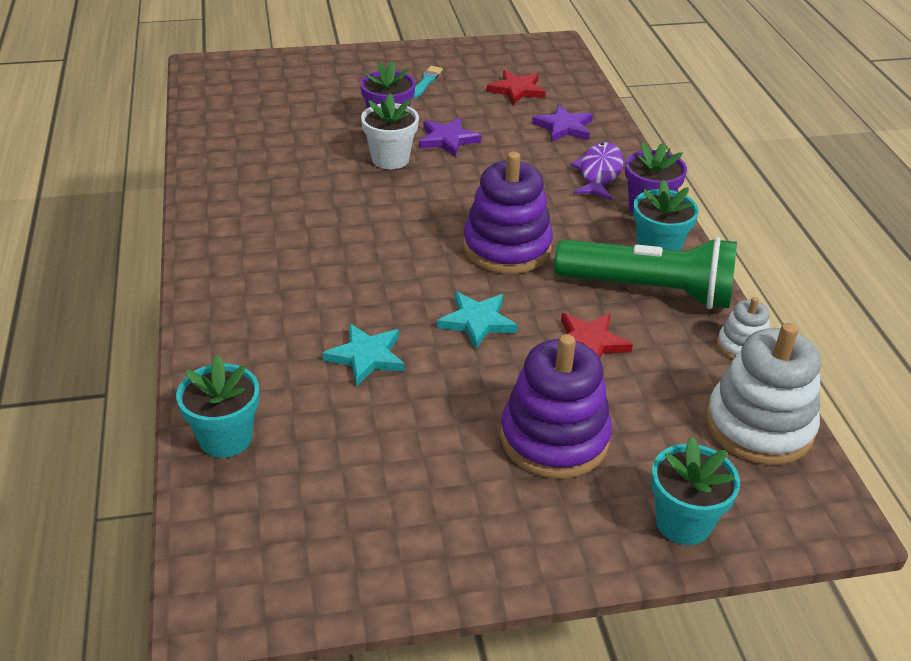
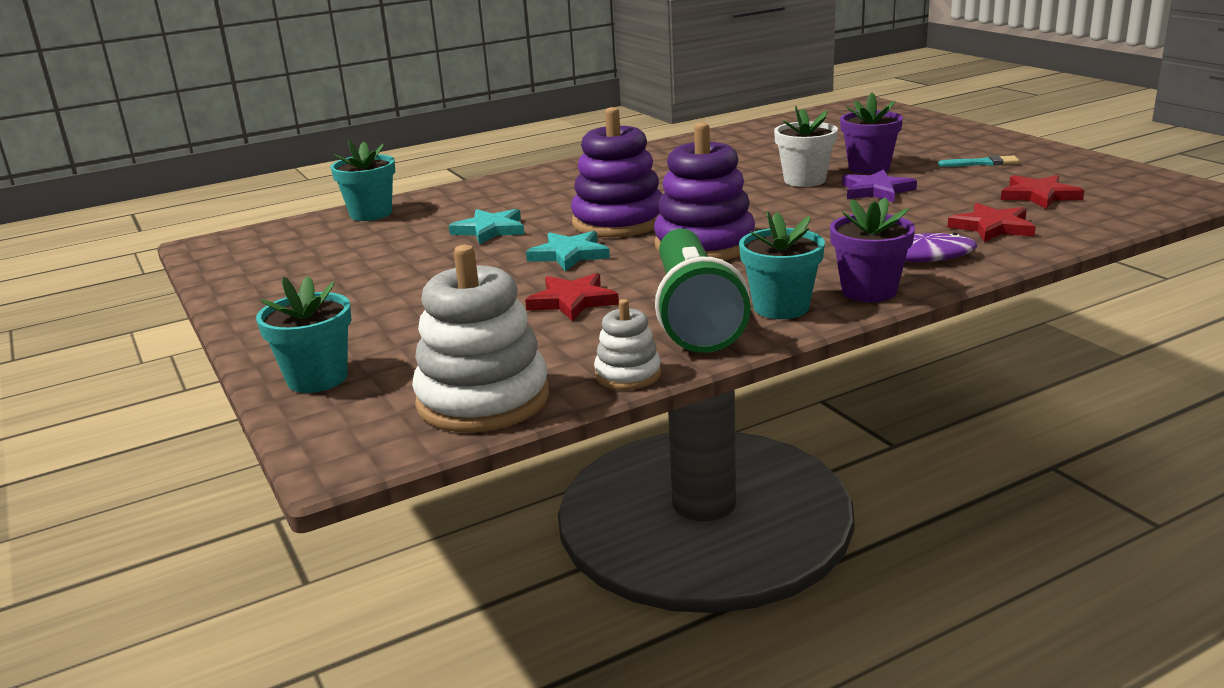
camera: 75 degrees right, 15 degrees down
purple stacking toy [500,334,612,479] -> purple stacking toy moved to [571,107,663,238]
purple star [532,104,593,142] -> red star [947,203,1036,242]

